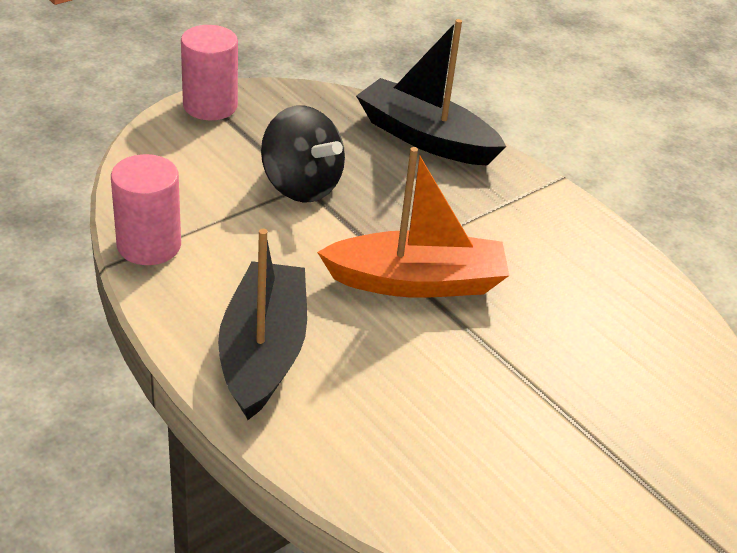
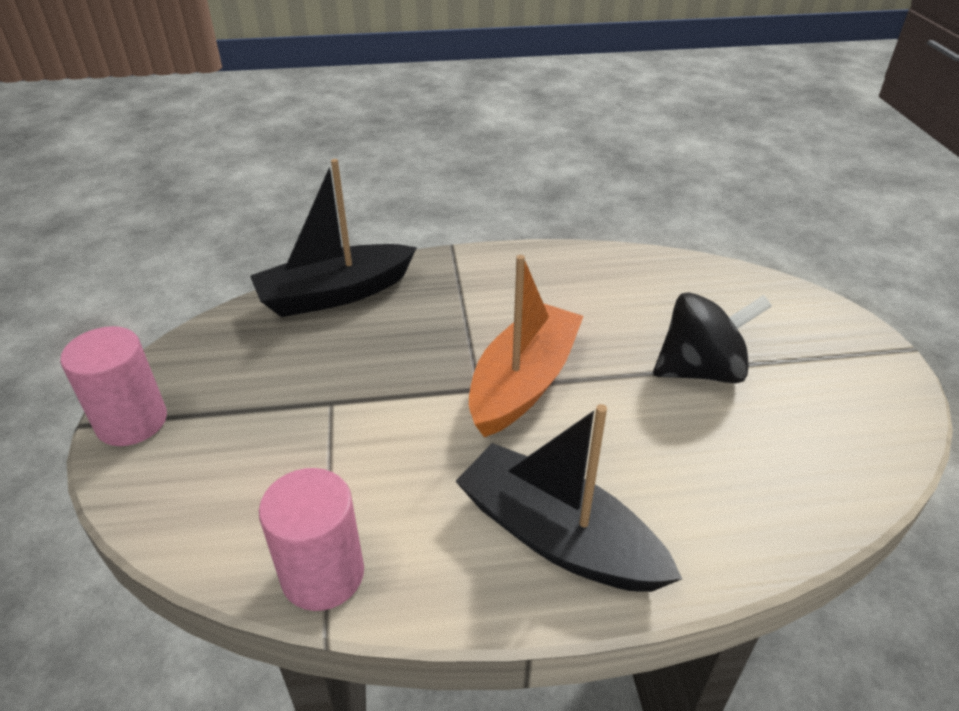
camera: 55 degrees left, 0 degrees up
black spinning top [261,106,345,203] -> black spinning top moved to [653,292,772,383]

